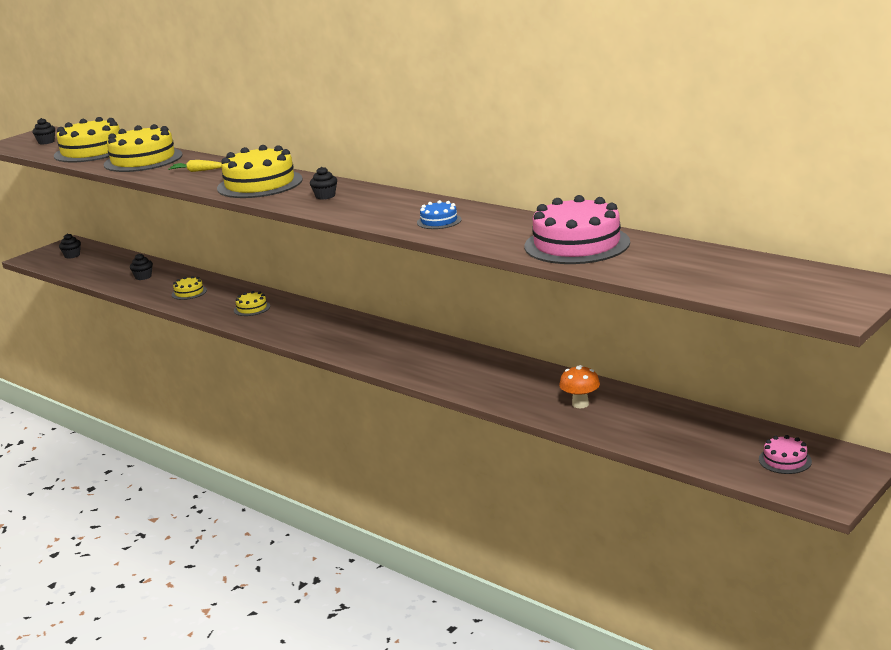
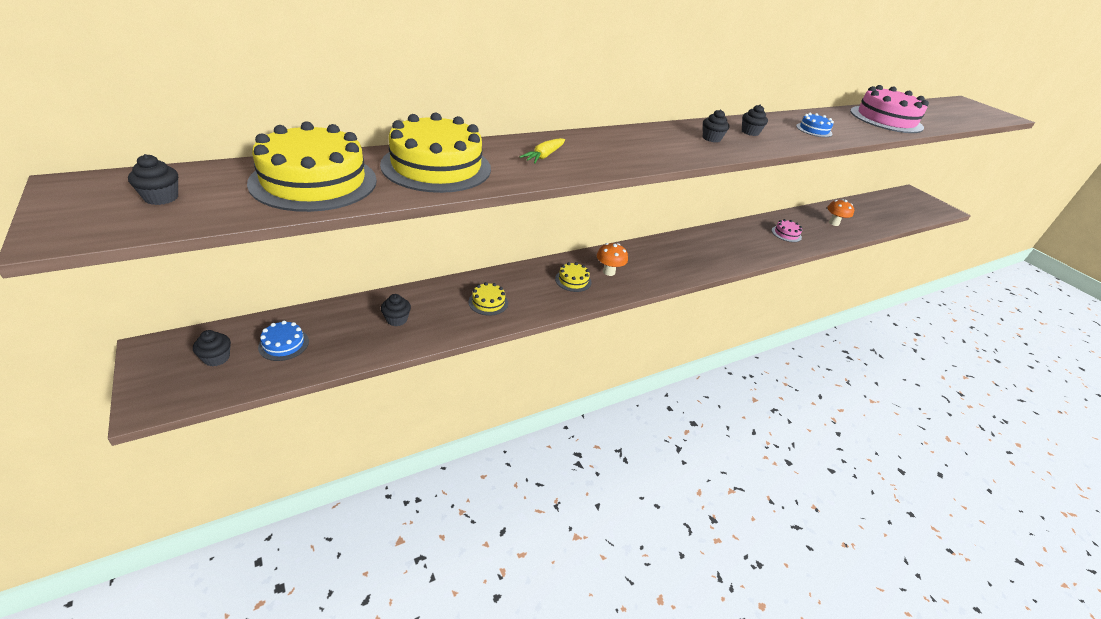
camera: 75 degrees left, 15 degrees up
yellow cake [217,145,303,198] -> none
pink cake [759,435,812,474] -> pink cake moved to [772,219,802,242]
none -> blue cake [258,321,309,361]
none -> orange mushroom [597,243,628,276]
none -> black cupcake [742,105,768,136]

